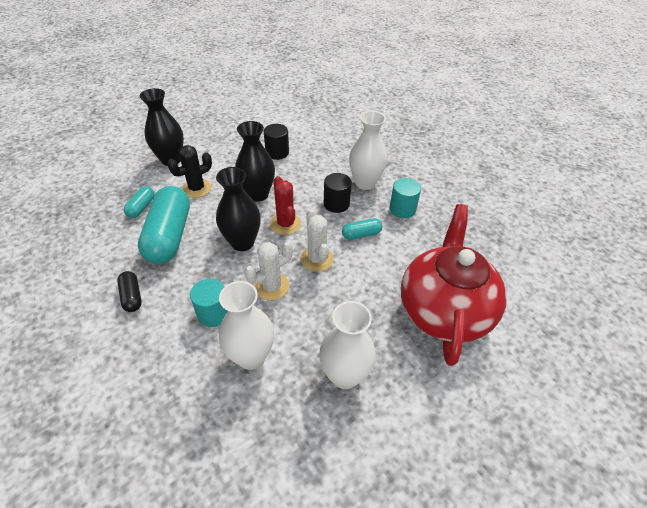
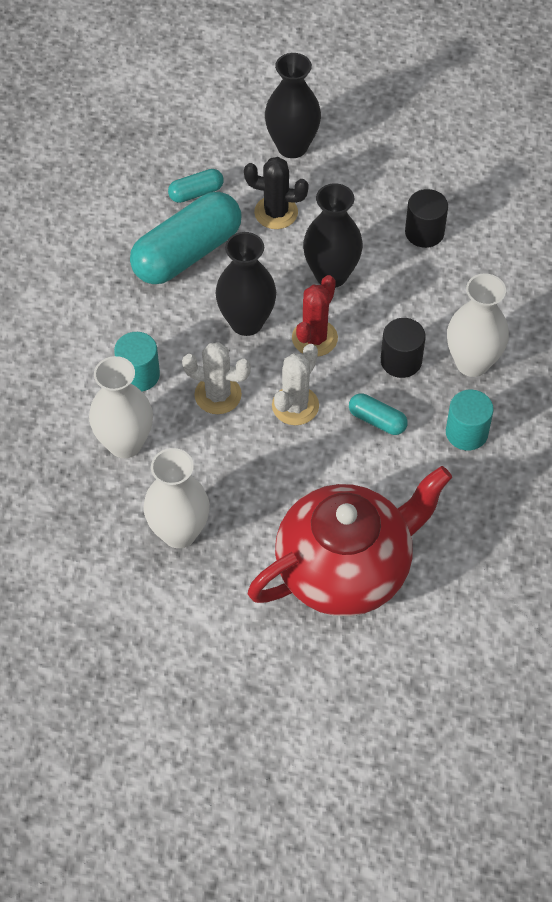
camera: 50 degrees right, 10 degrees up
black capsule [117,271,142,312] -> none

